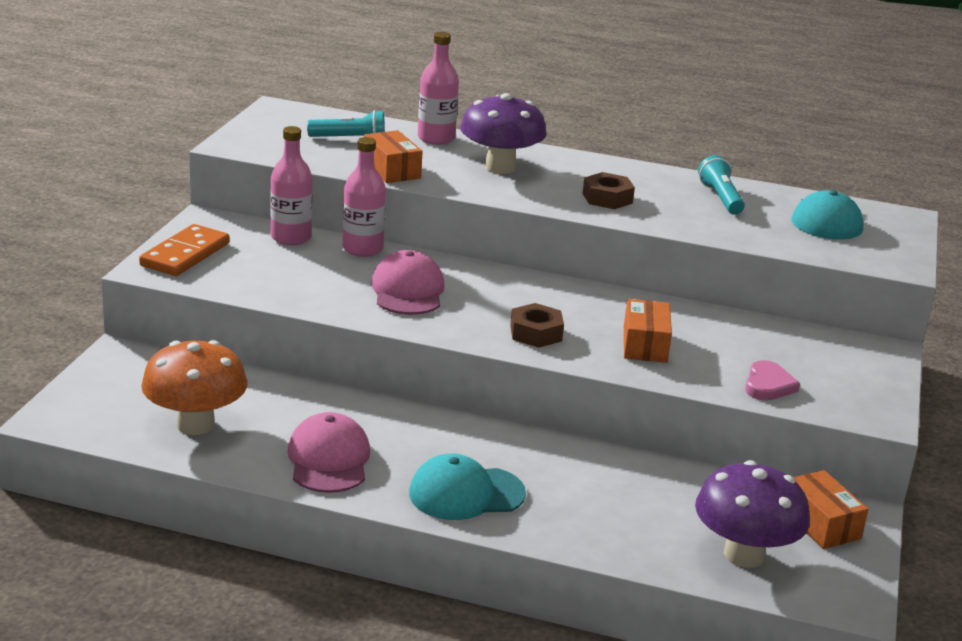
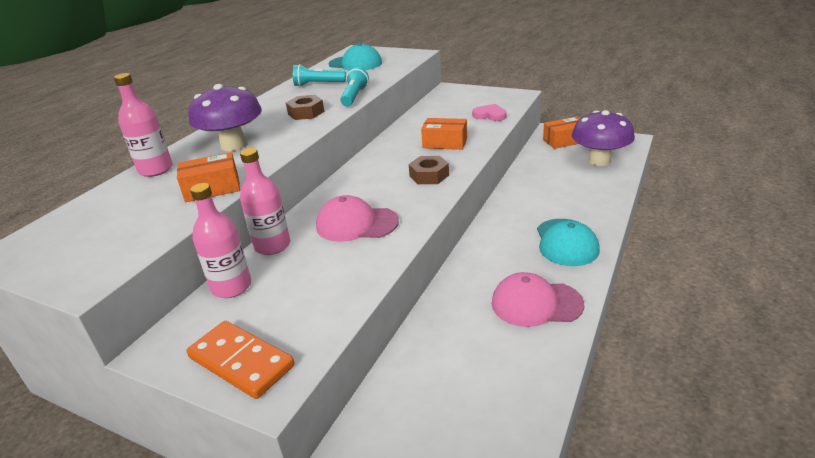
camera: 75 degrees left, 5 degrees up
orange mushroom [141,340,248,435] -> none
turquoise flashlight [307,110,385,137] -> turquoise flashlight moved to [340,67,369,106]

